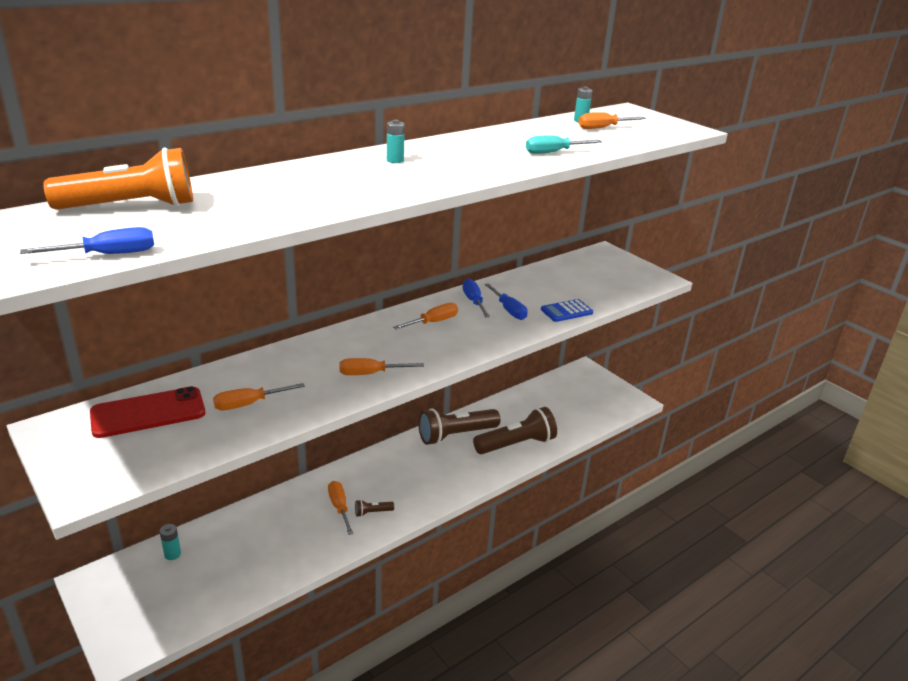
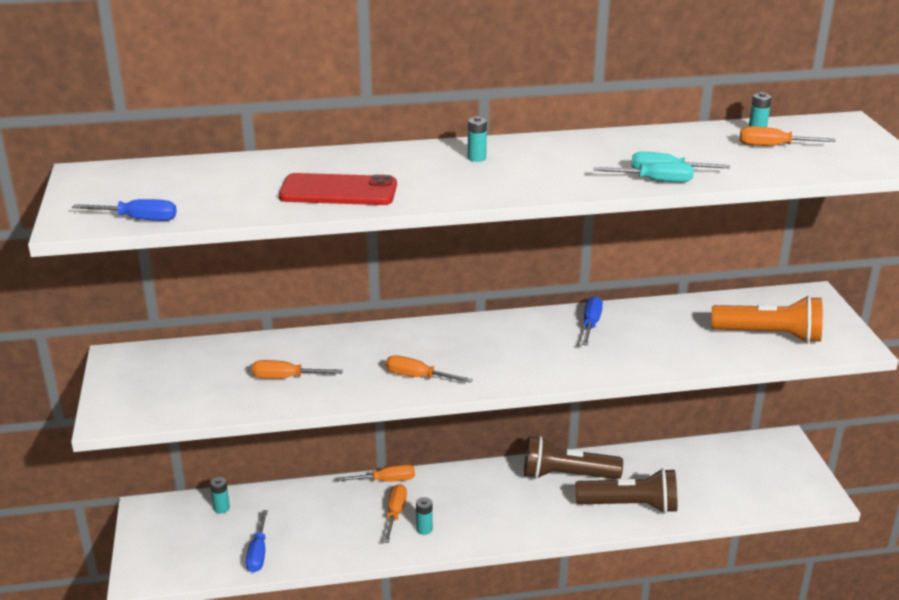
camera: 30 degrees right, 0 degrees up
orange flashlight [43,147,193,210] -> orange flashlight moved to [711,296,823,343]
red phone [90,386,205,438] -> red phone moved to [279,173,397,205]
brown flashlight [355,500,394,517] -> turquoise battery [416,497,433,535]
orange screwdriver [393,303,458,329] -> orange screwdriver moved to [337,464,415,482]
blue screwdriver [485,283,528,320] -> blue screwdriver moved to [246,510,268,573]
blue calculator [541,299,593,322] -> none
none -> turquoise screwdriver [594,162,694,182]

